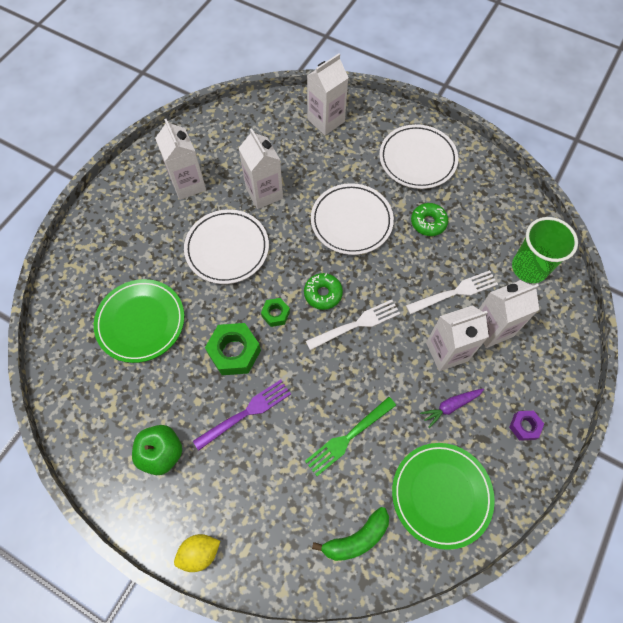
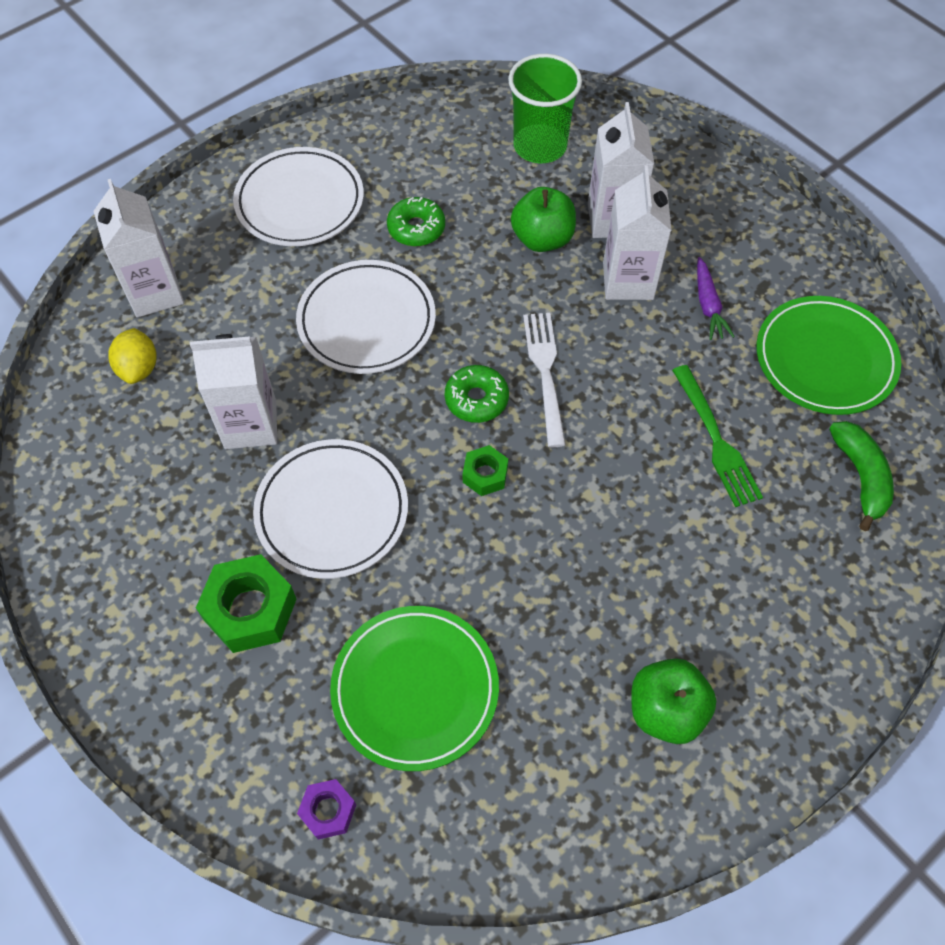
camera: 70 degrees left, 5 degrees down
white carton [155,119,206,200] -> none
yellow lemon [174,534,220,572] -> yellow lemon moved to [108,328,157,384]
purple fork [193,380,291,451] -> none
green nut [205,323,261,375] -> green nut moved to [196,554,297,653]
white fork [406,270,498,314] -> green apple [511,187,576,252]
purple nut [509,411,544,441] -> purple nut moved to [297,779,356,840]

